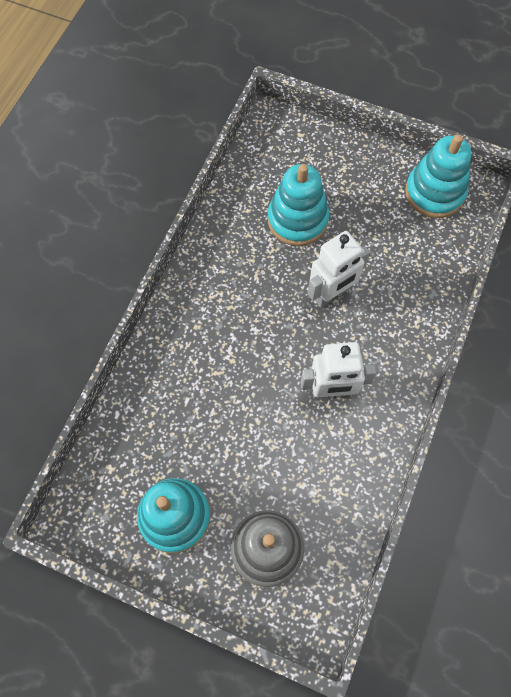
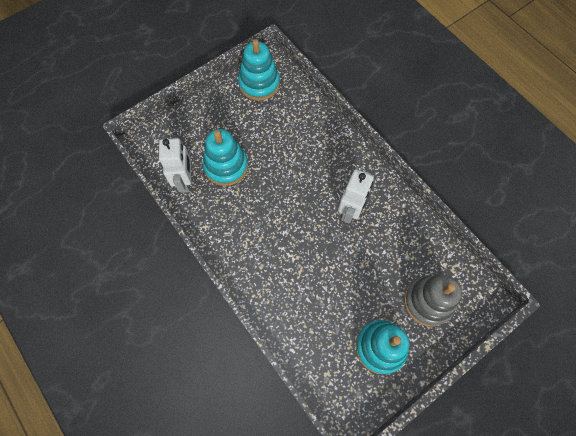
camera: 60 degrees left, 0 degrees up
white robot [308,231,370,307] -> white robot moved to [159,138,191,193]

